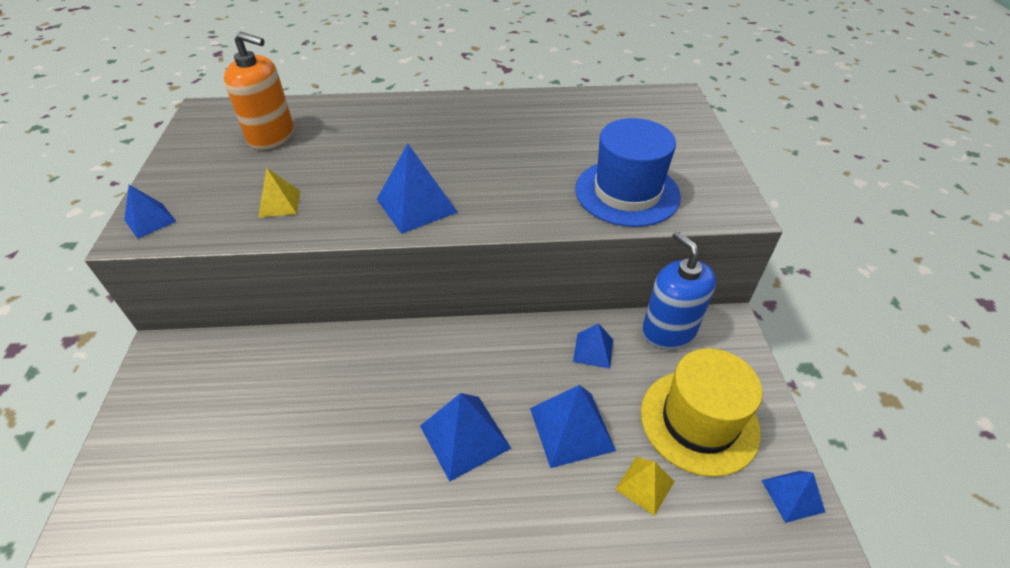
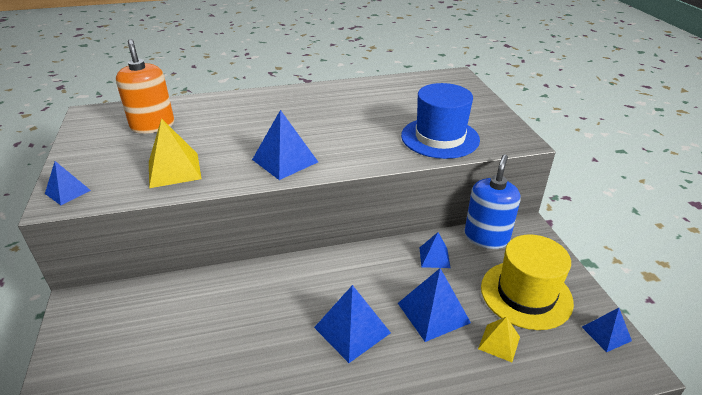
camera: 10 degrees left, 10 degrees down
orange soap dispenser [224,31,294,150] -> orange soap dispenser turned 120 degrees counterclockwise [116,39,174,134]
yellow pyramid [258,168,300,218] -> yellow pyramid [149,118,202,188], size x1.66
blue soap dispenser [642,231,716,349] -> blue soap dispenser turned 60 degrees clockwise [464,154,520,249]

